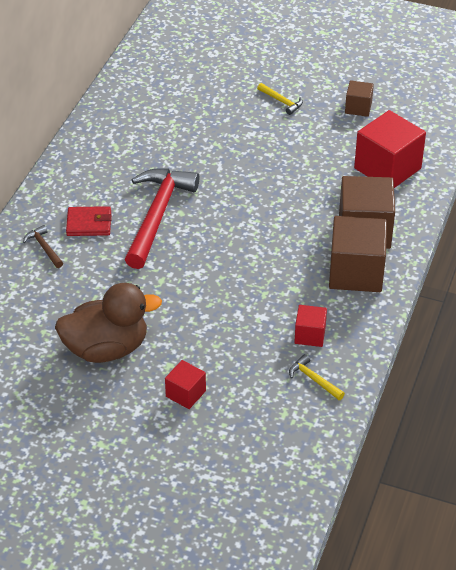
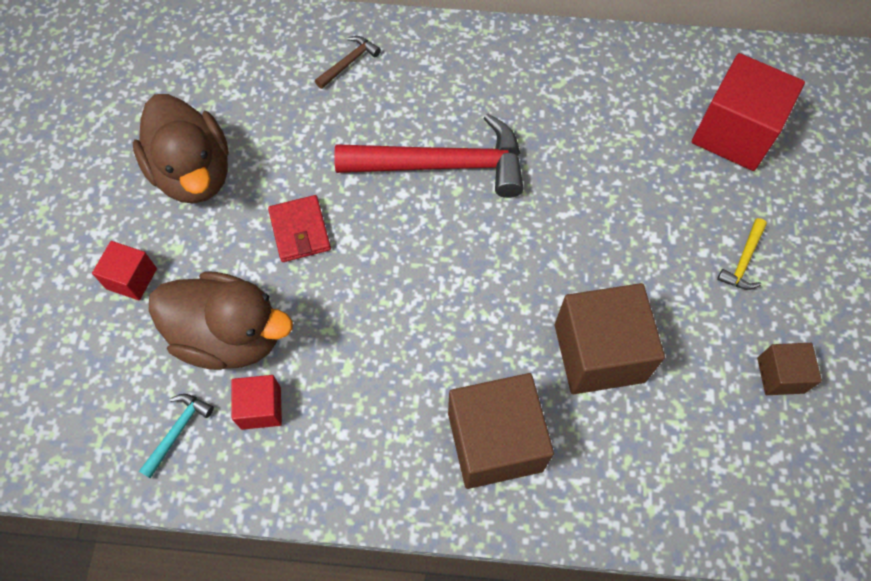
camera: 75 degrees right, 20 degrees up
red wallet [66,206,112,236] -> red wallet moved to [268,195,331,262]
yellow hammer [289,354,345,400] -> turquoise hammer [139,394,214,478]
brown cube [329,216,387,292] -> brown cube moved to [555,283,665,394]
red cube [354,110,426,188] -> red cube moved to [692,53,805,171]
none -> brown duck [148,271,293,370]

